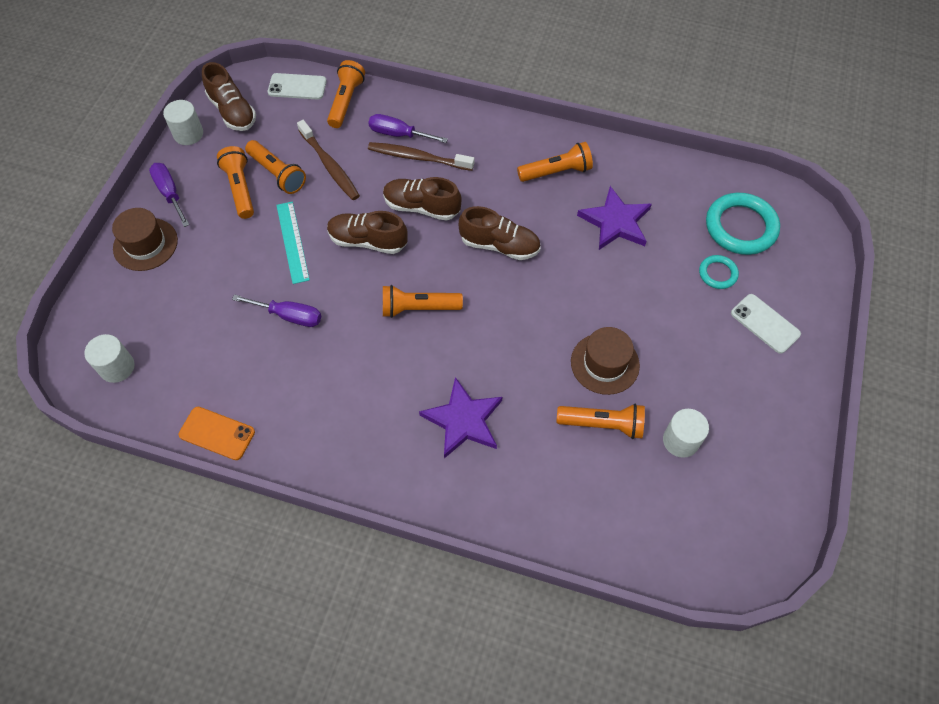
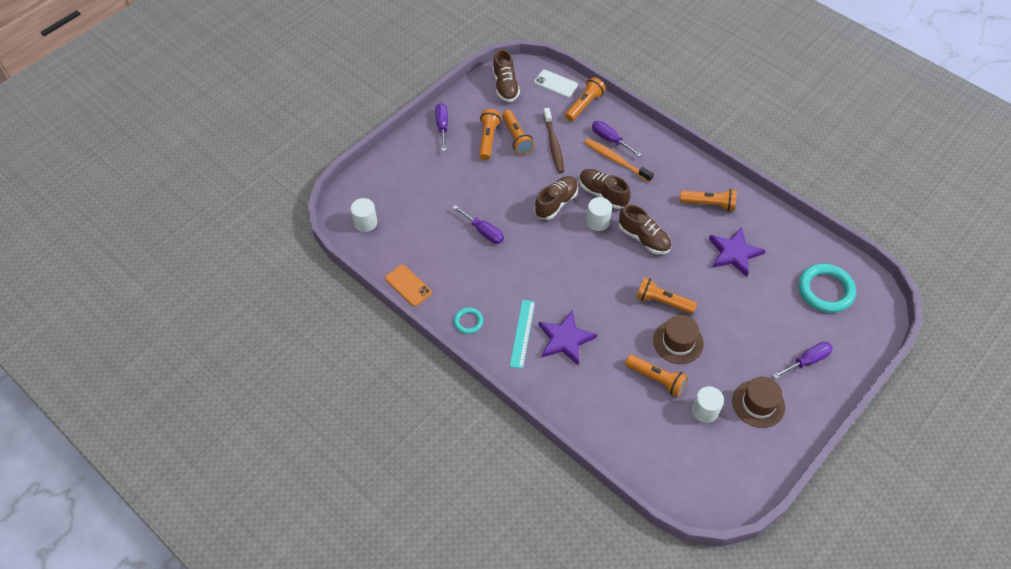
camera: 25 degrees right, 5 degrees down
brown hat [112,208,178,271] -> brown hat moved to [732,377,785,428]
white cylinder [163,100,203,145] -> white cylinder moved to [586,197,612,231]
turquoise ruler [276,202,310,284] -> turquoise ruler moved to [510,300,535,369]
brown shoe [327,211,408,254] -> brown shoe turned 90 degrees clockwise [534,176,578,220]
brown toothbrush [368,142,474,171] -> orange toothbrush [584,138,654,182]
orange flashlight [383,285,463,318] -> orange flashlight moved to [636,277,697,314]
turquoise ring [699,255,739,289] -> turquoise ring moved to [454,307,483,334]
white phone [731,294,801,354] -> purple screwdriver [773,342,833,379]

